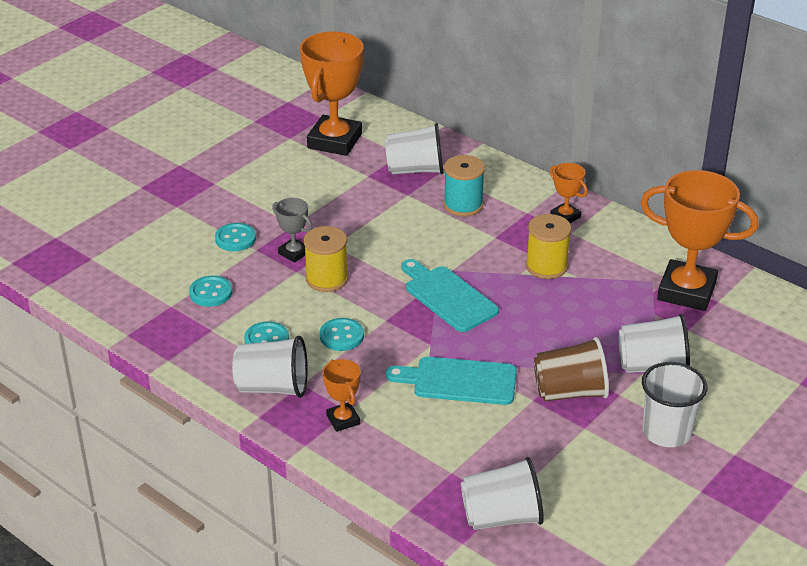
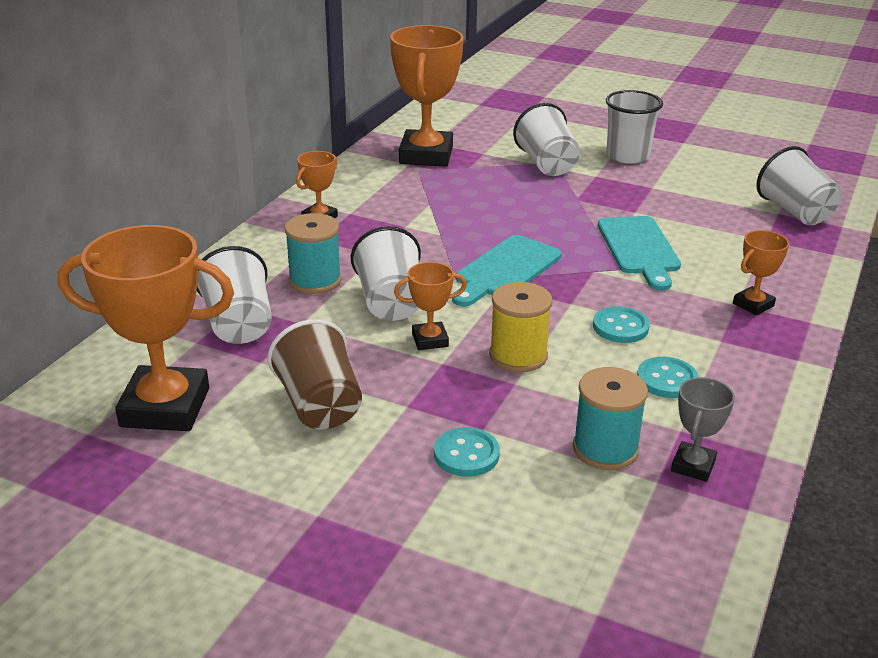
camera: 105 degrees left, 5 degrees down
turquoise button [189,275,232,307] -> turquoise spool [573,367,648,470]
white cup [232,336,308,398] -> white cup moved to [351,226,421,321]
grey trophy [272,198,312,263] -> grey trophy moved to [671,377,735,482]
yellow spool [526,214,572,279] -> none
brown cup [534,337,609,401] -> brown cup moved to [267,319,362,430]
none -> orange trophy [394,262,467,350]

